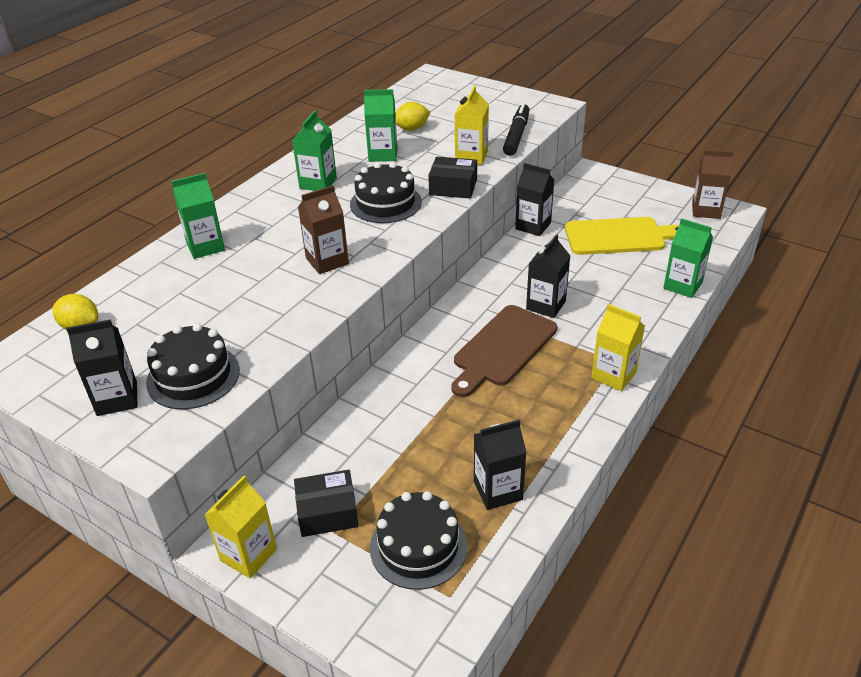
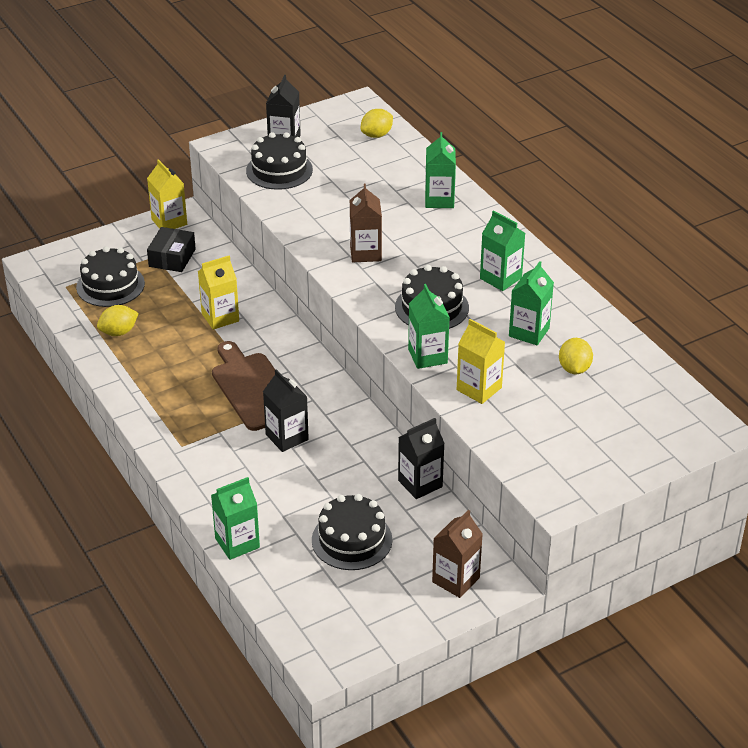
camera: 115 degrees right, 0 degrees up
black box [428,157,477,199] -> green carton [408,284,450,369]
black carton [474,420,527,510] -> yellow lemon [97,305,139,336]
black marker [503,103,529,156] -> none
yellow cutting board [565,217,679,255] -> black cake [312,494,392,570]
yellow carton [591,304,645,391] -> yellow carton moved to [198,256,239,330]
brown carton [692,150,734,219] -> brown carton moved to [432,510,483,598]

